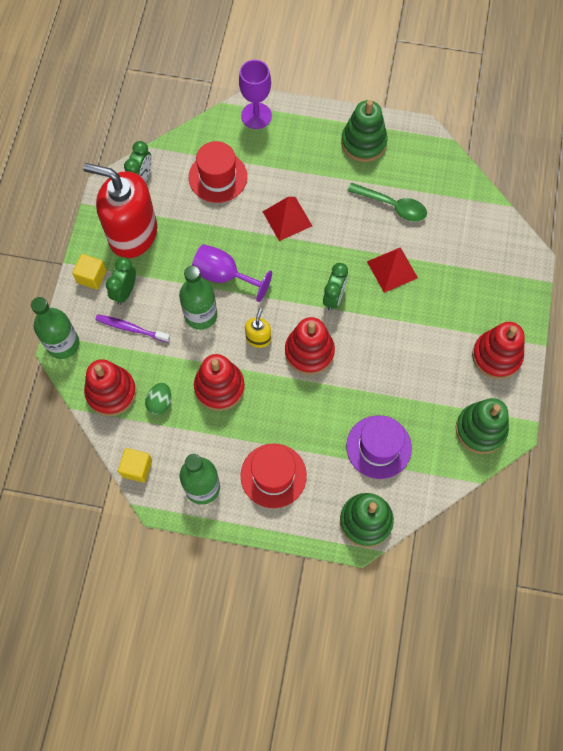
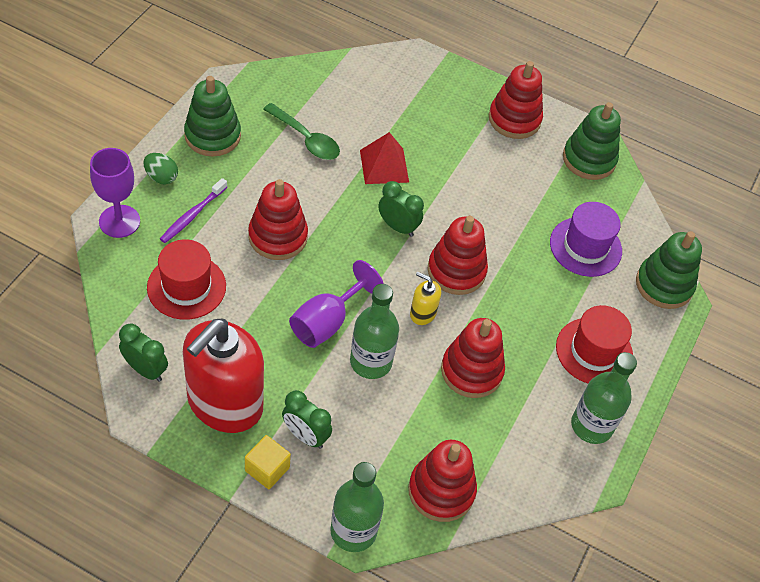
camera: 80 degrees left, 15 degrees down
purple toothbrush [95,314,170,343] -> purple toothbrush moved to [160,178,227,243]
yellow cube [118,448,152,483] -> none
green egg [145,383,171,415] -> green egg moved to [143,153,178,184]
red pyramid [263,197,312,241] -> red stacking toy [248,179,308,260]
green spoon [348,183,427,221] -> green spoon turned 90 degrees clockwise [263,103,340,160]

